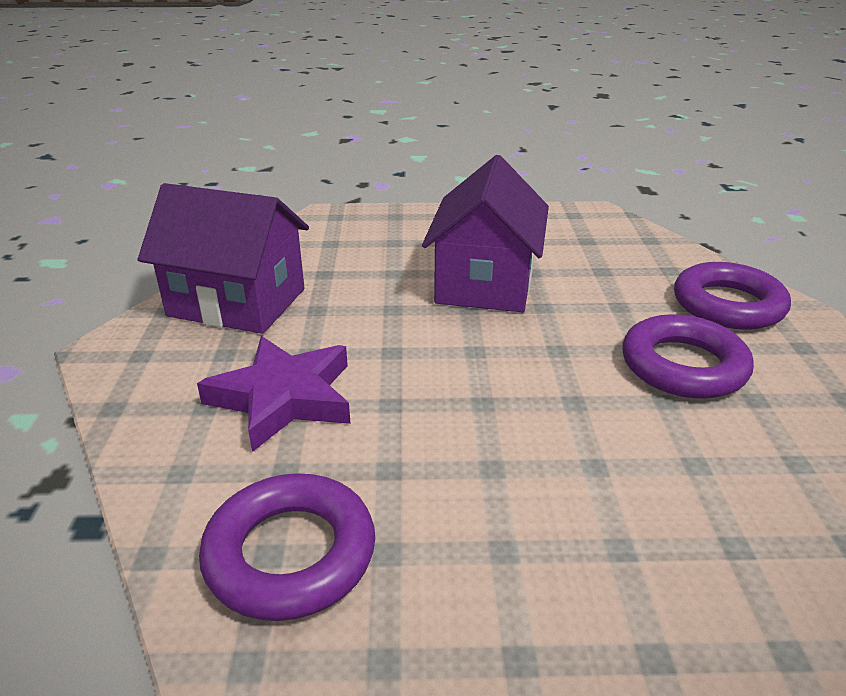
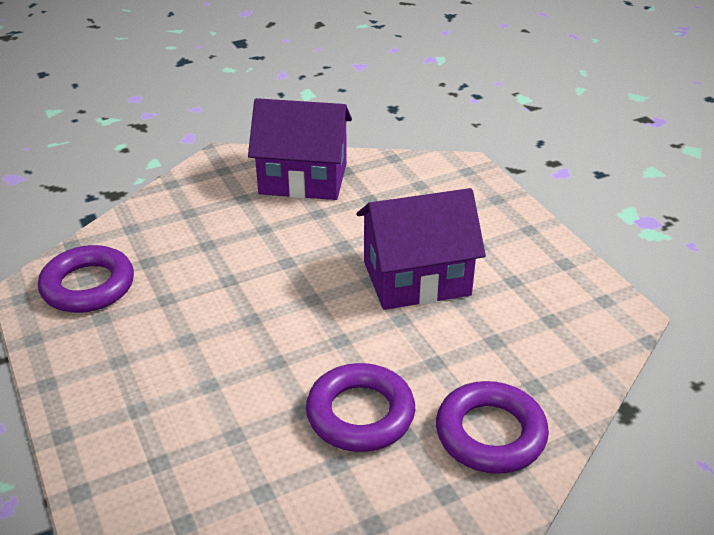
camera: 65 degrees right, 5 degrees up
purple house [138,183,309,334] -> purple house turned 75 degrees counterclockwise [248,98,352,200]
purple star [197,336,351,452] -> none

